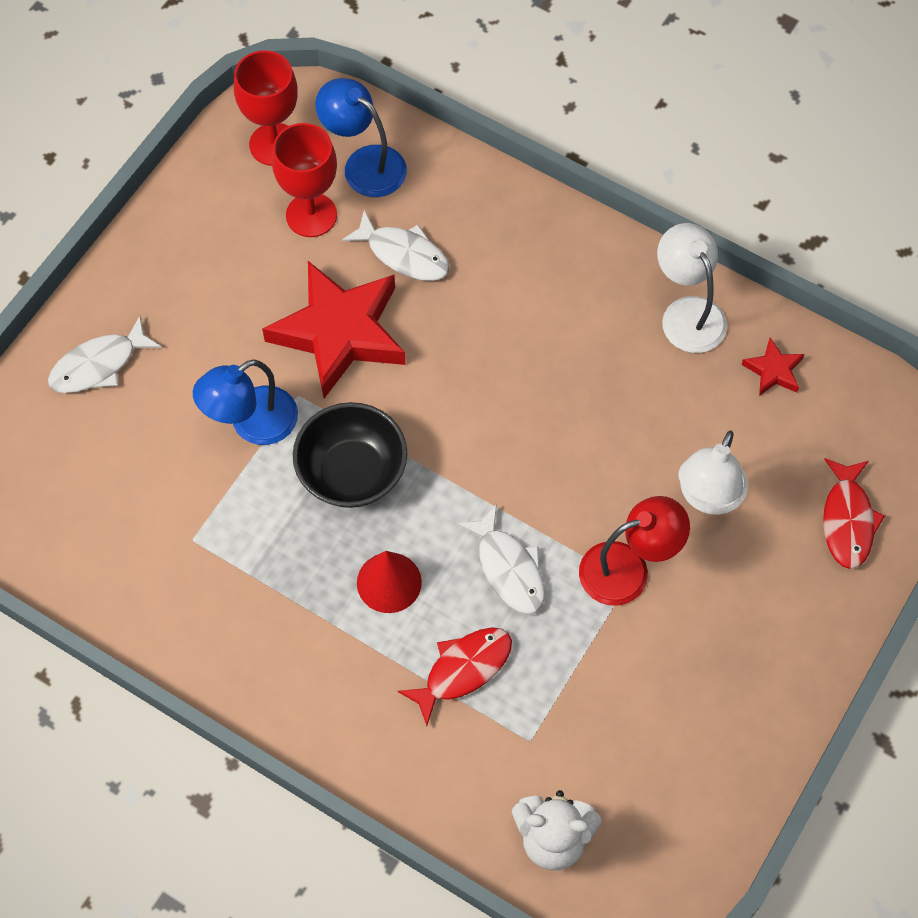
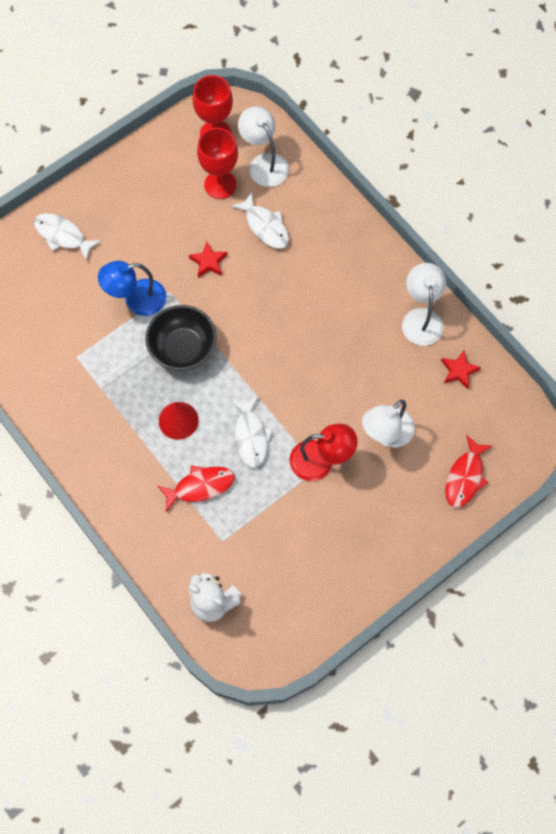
camera: 20 degrees right, 5 degrees up
white fish [48,316,162,393] -> white fish turned 45 degrees clockwise [34,213,101,261]
red star [262,261,406,398] -> red star [189,242,227,278], size x0.43
blue lamp [315,78,407,197] -> white lamp [238,106,289,187]

